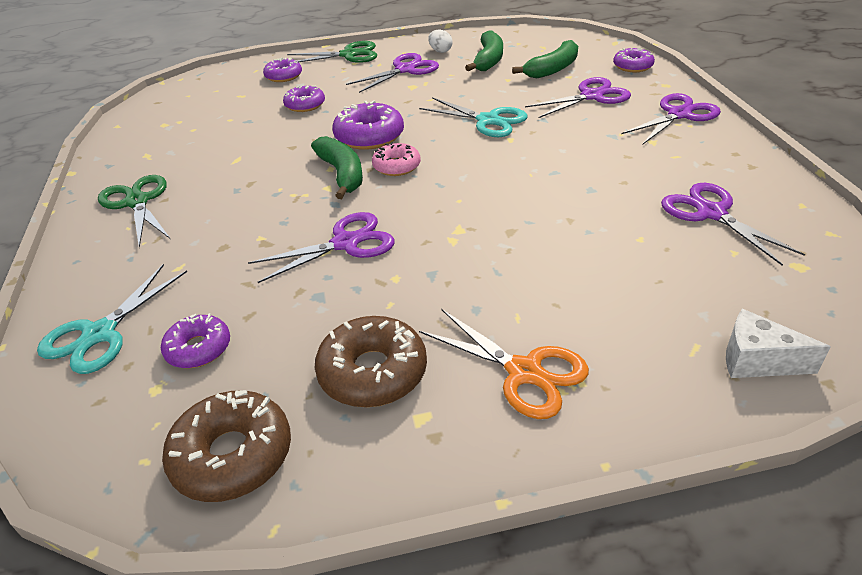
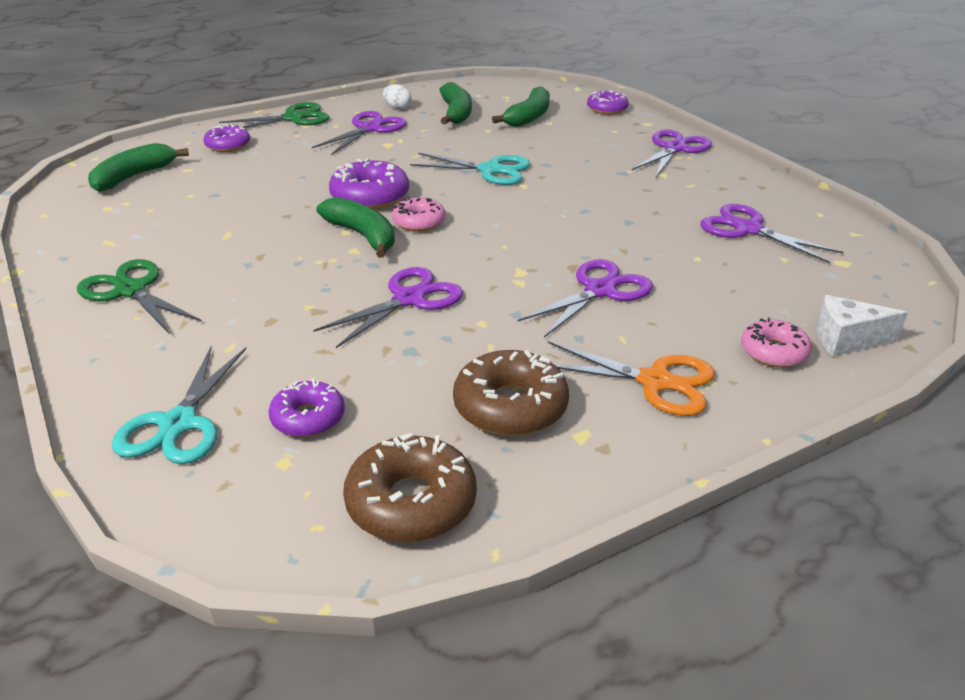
camera: 20 degrees left, 5 degrees down
purple donut [283,85,325,112] -> none
purple scissors [525,77,631,118] -> purple scissors moved to [518,259,653,337]
none -> green banana [88,143,189,192]
none -> pink donut [741,318,812,368]

